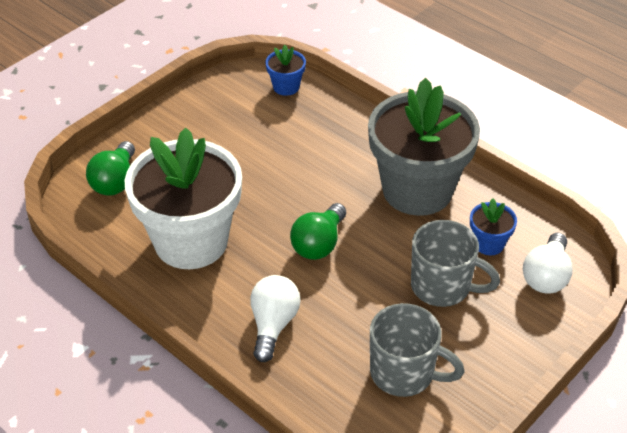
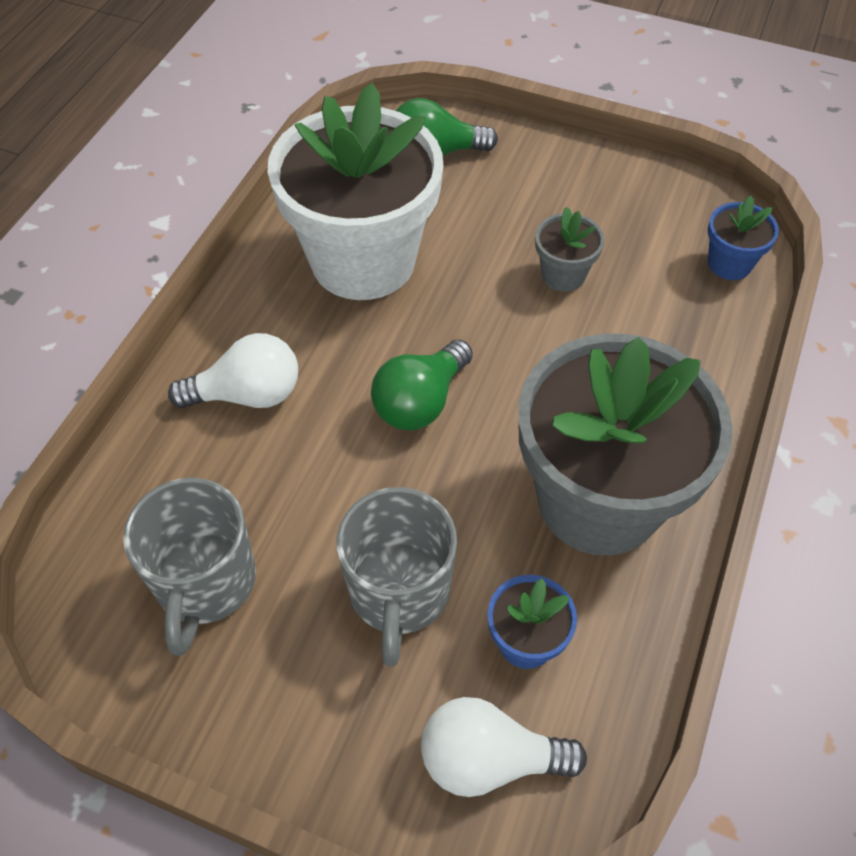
camera: 70 degrees right, 10 degrees up
green light bulb [290,203,346,260] -> green light bulb turned 60 degrees counterclockwise [371,339,473,430]
none -> grey flower pot [535,207,604,292]

